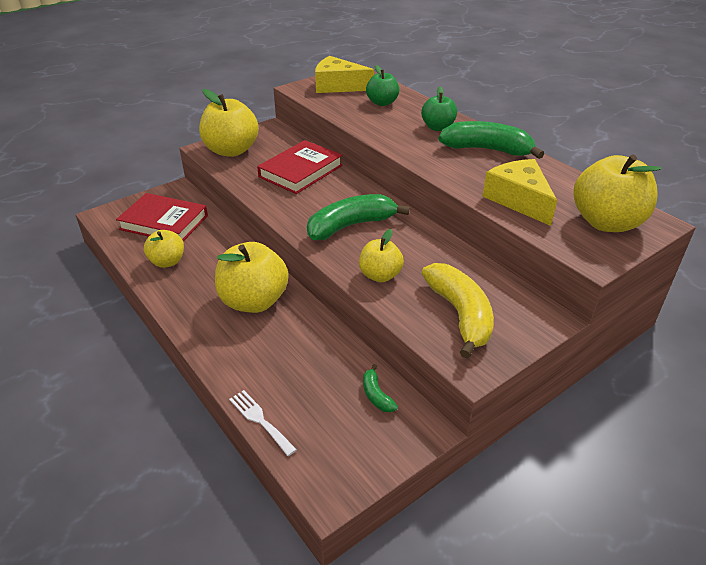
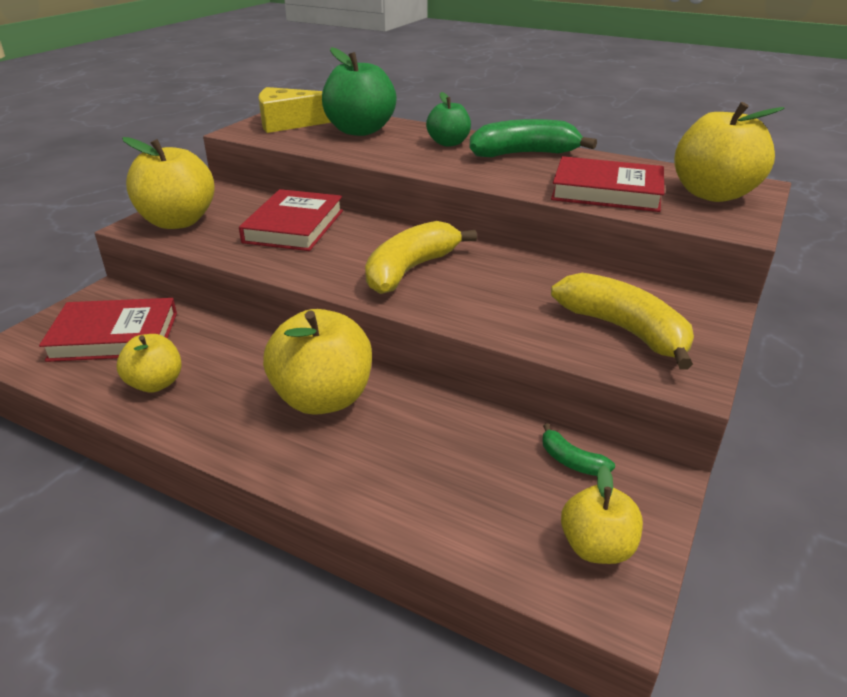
camera: 25 degrees left, 5 degrees down
white fork [229,390,297,456] -> none
green banana [307,194,410,240] -> yellow banana [365,221,477,294]
yellow apple [359,229,404,282] -> yellow apple moved to [561,465,643,564]
green apple [366,65,399,106] -> green apple [322,47,397,136], size x1.72
yellow cheese [483,159,557,226] -> red book [551,156,664,212]

